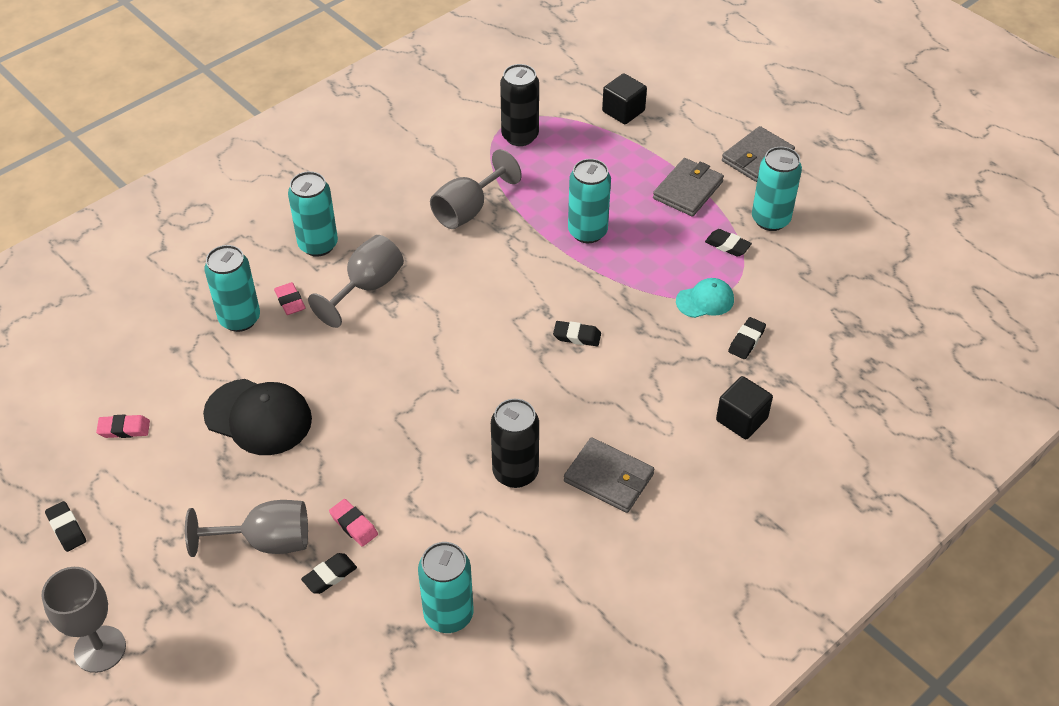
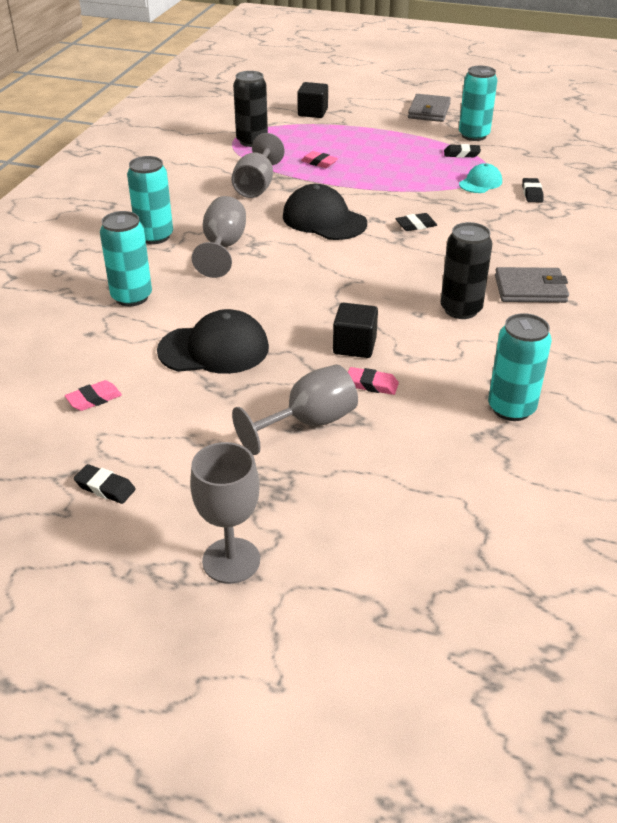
camera: 30 degrees left, 10 degrees down
pink eraser [274,282,305,315] -> pink eraser moved to [301,151,338,168]
black eraser [301,553,357,594] -> none
turquoise can [568,159,611,243] -> none
grey wallet [653,158,724,217] -> none
black cube [716,376,773,439] -> black cube moved to [333,303,378,358]
none -> black cap [283,184,367,240]

